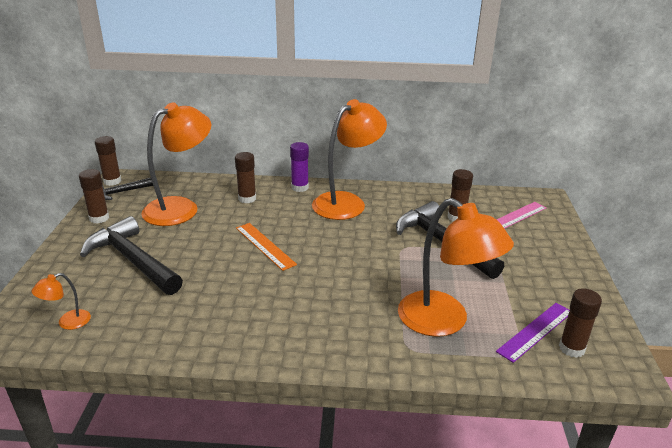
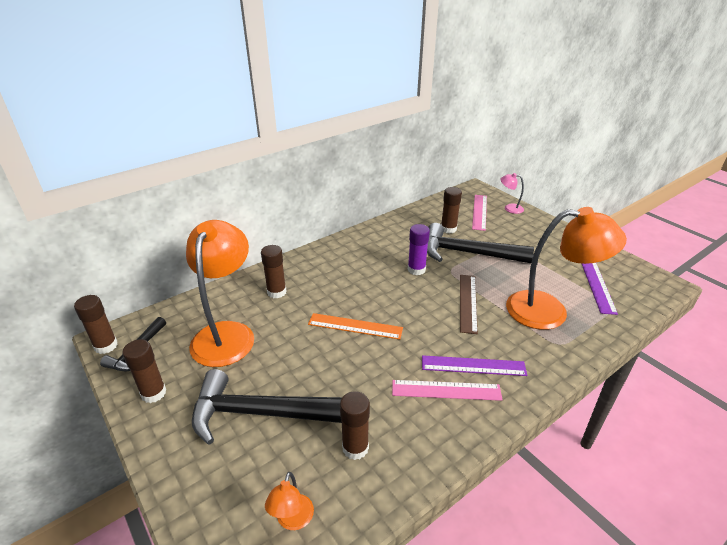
camera: 40 degrees left, 5 degrees up
purple glue stick [290,142,309,192] -> purple glue stick moved to [408,224,430,275]
orange lamp [312,99,387,220] -> none
brown glue stick [559,288,602,358] -> brown glue stick moved to [340,391,370,460]
none -> pink ruler [392,380,503,401]
none -> purple ruler [422,355,527,376]
none -> brown ruler [460,275,478,334]
none -> pink lamp [500,173,524,214]

